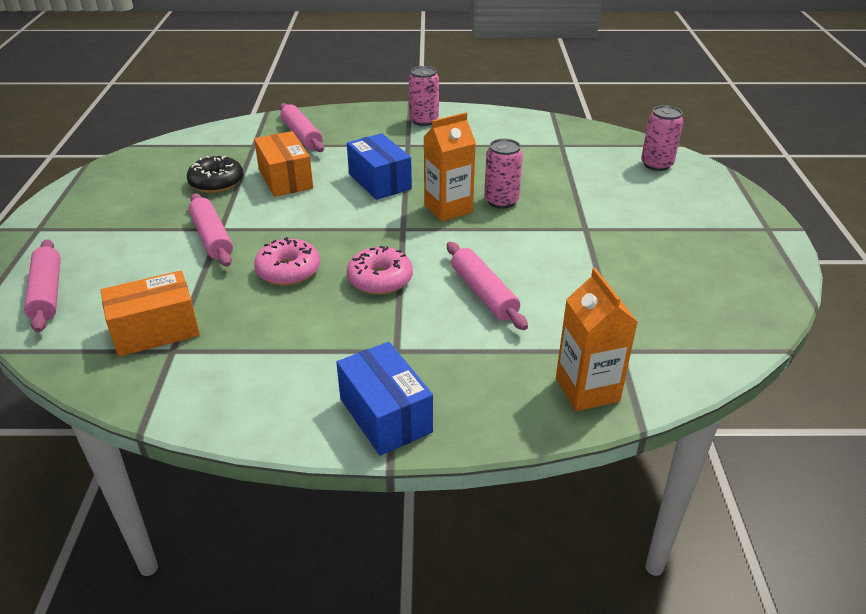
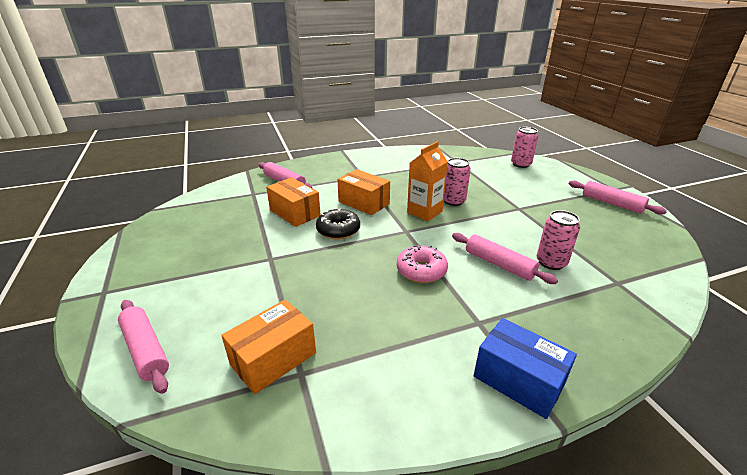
camera: 20 degrees left, 5 degrees down
black donut [187,156,244,193] -> black donut moved to [316,209,360,239]
pink rolling pin [188,193,233,267] -> pink rolling pin moved to [569,180,667,215]
pink donut [254,237,320,285] -> none
blue box [347,133,412,200] -> orange box [337,169,390,215]
pink can [409,66,439,126] -> pink can moved to [537,210,580,270]
orange carton [556,268,637,411] -> none

